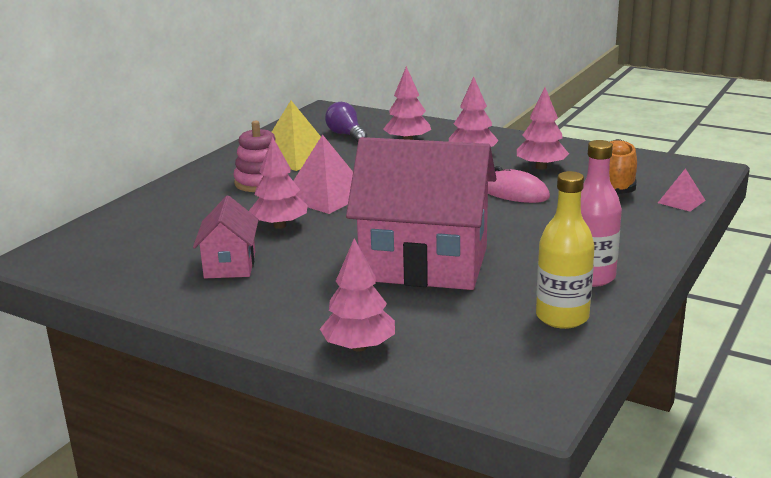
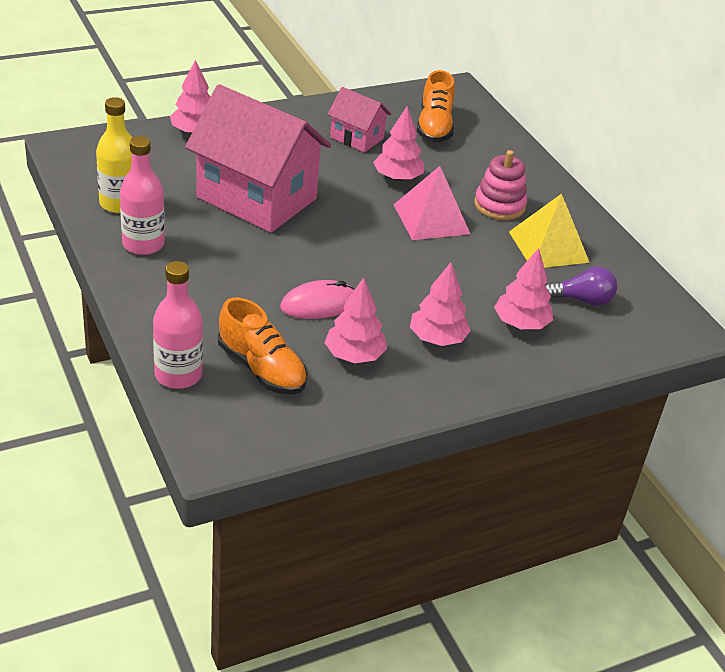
camera: 120 degrees right, 15 degrees up
pink house [346,137,497,290] -> pink house turned 75 degrees clockwise [185,84,331,233]
pink pyramid [658,168,706,212] -> pink bottle [153,261,203,389]
none -> orange shoe [417,70,455,142]

